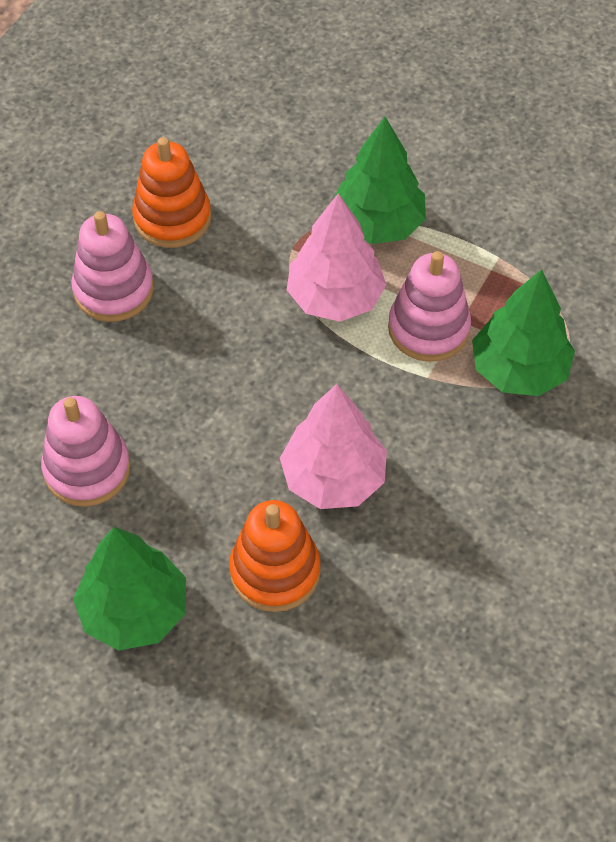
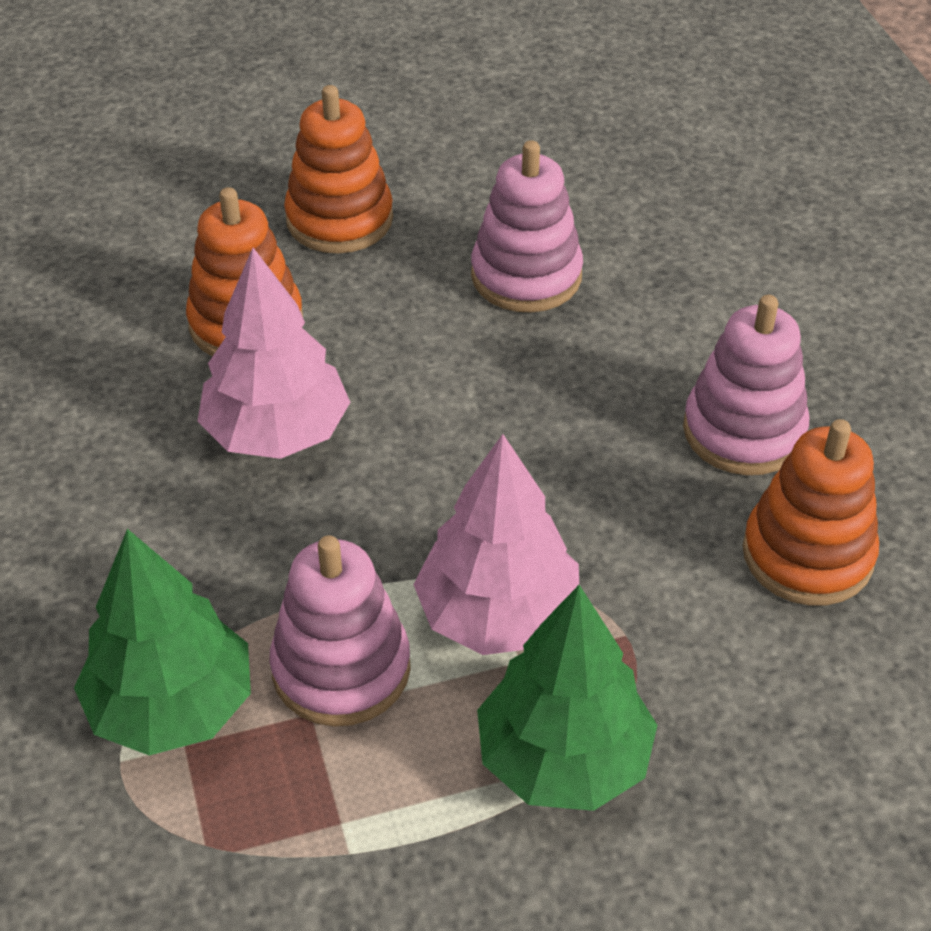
camera: 135 degrees right, 10 degrees down
green tree [73,527,186,650] -> orange stacking toy [284,85,393,253]

